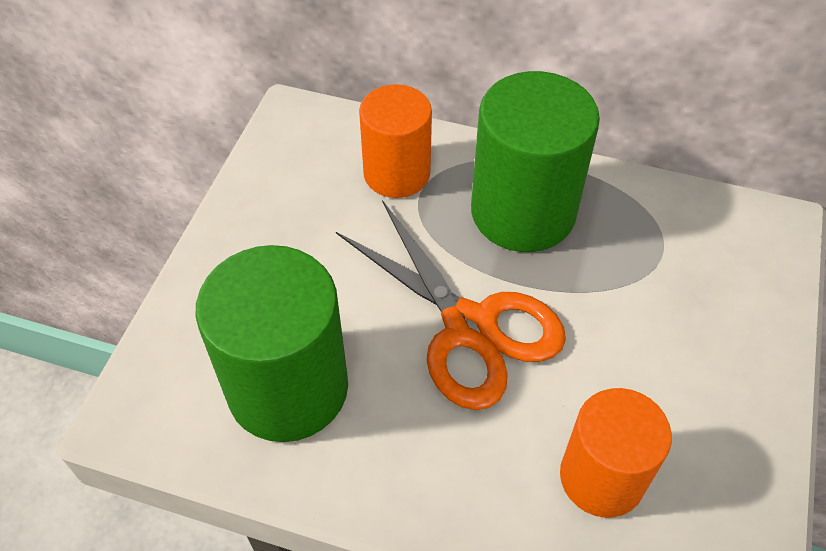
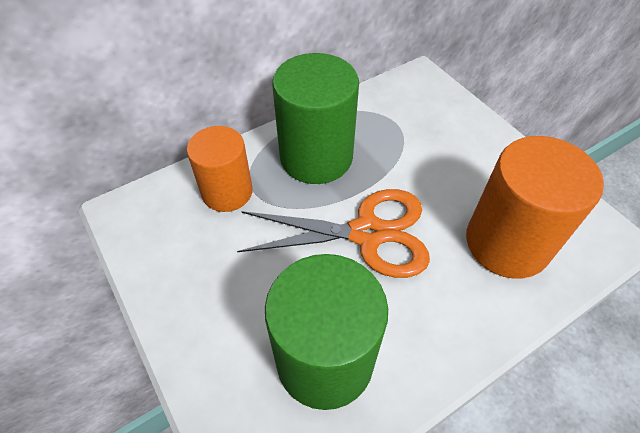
camera: 50 degrees left, 0 degrees up
orange cylinder [560,388,672,518] -> orange cylinder [466,136,604,279], size x1.52

